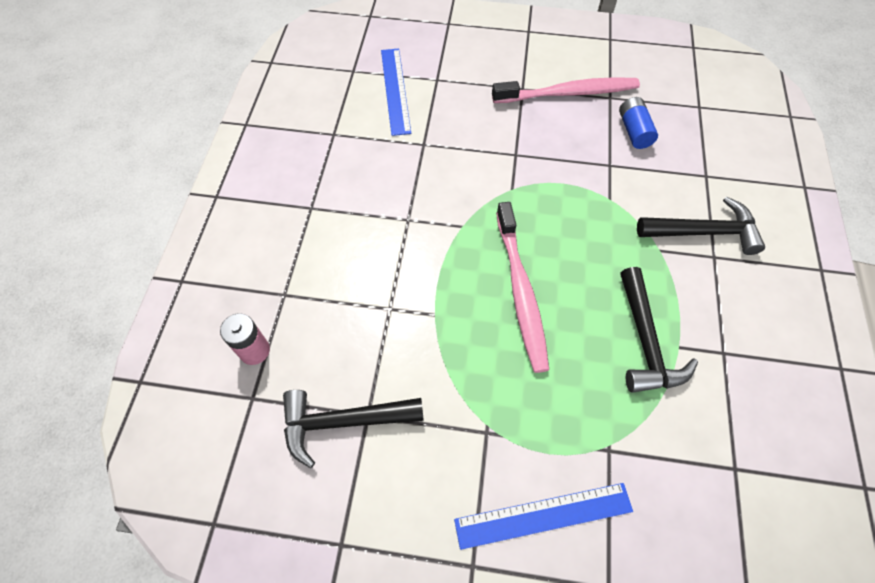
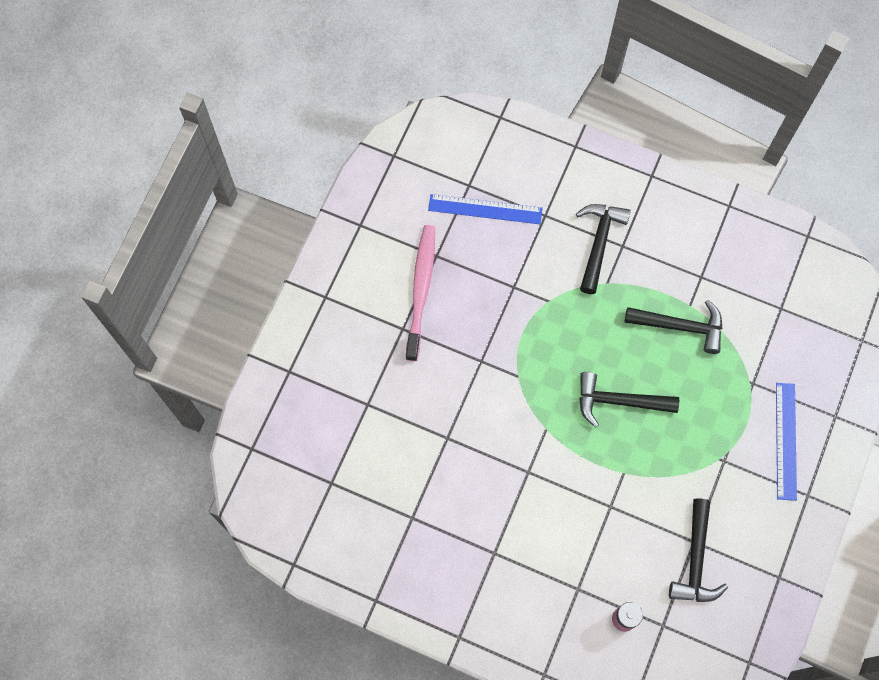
camera: 75 degrees left, 10 degrees up
blue ruler [381,49,411,136] -> blue ruler moved to [428,194,542,224]
pink toothbrush [496,202,549,373] -> black hammer [579,372,679,427]
blue battery [619,97,658,149] -> none

